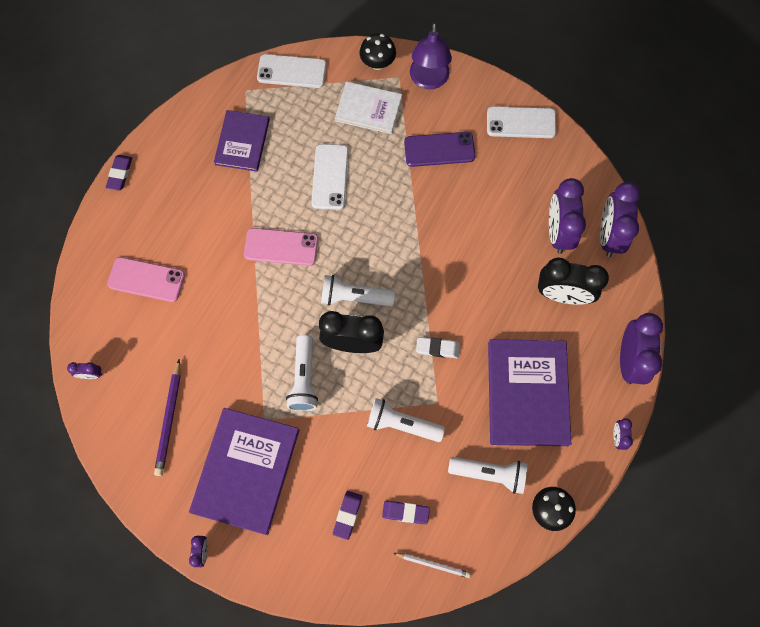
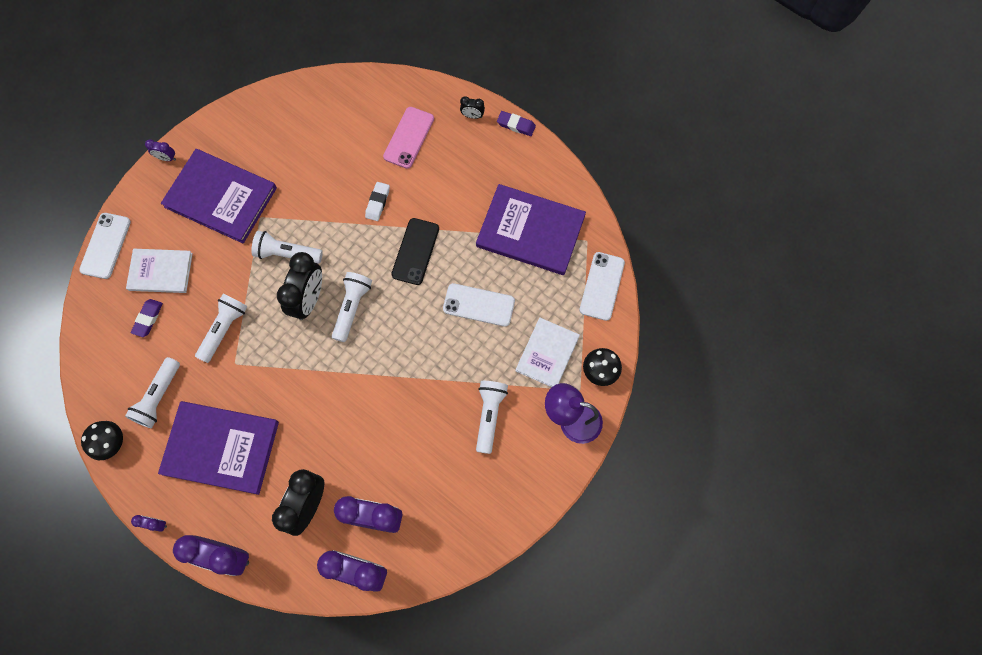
camera: 100 degrees right, 0 degrees up
purple clock [67,362,103,379] -> none
purple pencil [154,359,181,476] -> none
purple book [214,110,270,172] -> purple book [476,184,586,275], size x1.62
pink phone [244,228,318,266] -> black phone [391,218,439,285]
purple eraser [333,491,362,540] -> white book [126,249,193,293]
white pencil [393,553,471,578] -> none
purple phone [404,132,476,167] -> white flashlight [476,381,508,454]
white eraser [416,337,460,358] -> white eraser moved to [365,182,390,221]
white phone [487,106,556,138] -> white phone moved to [79,213,131,279]
none -> black clock [460,96,485,119]

